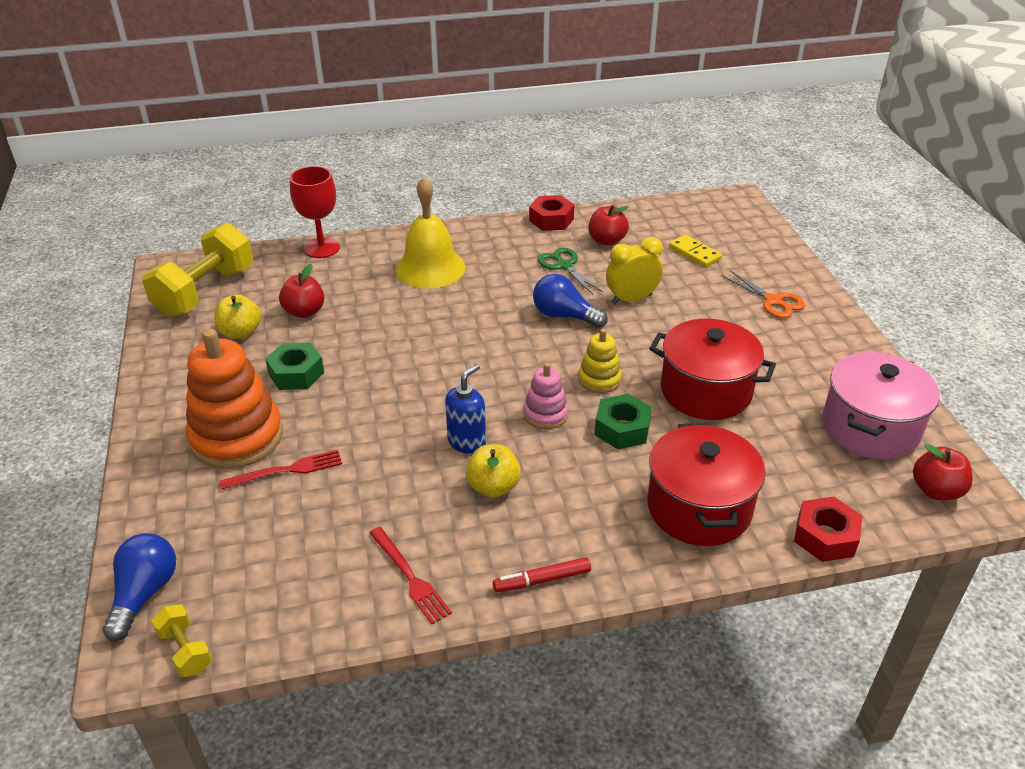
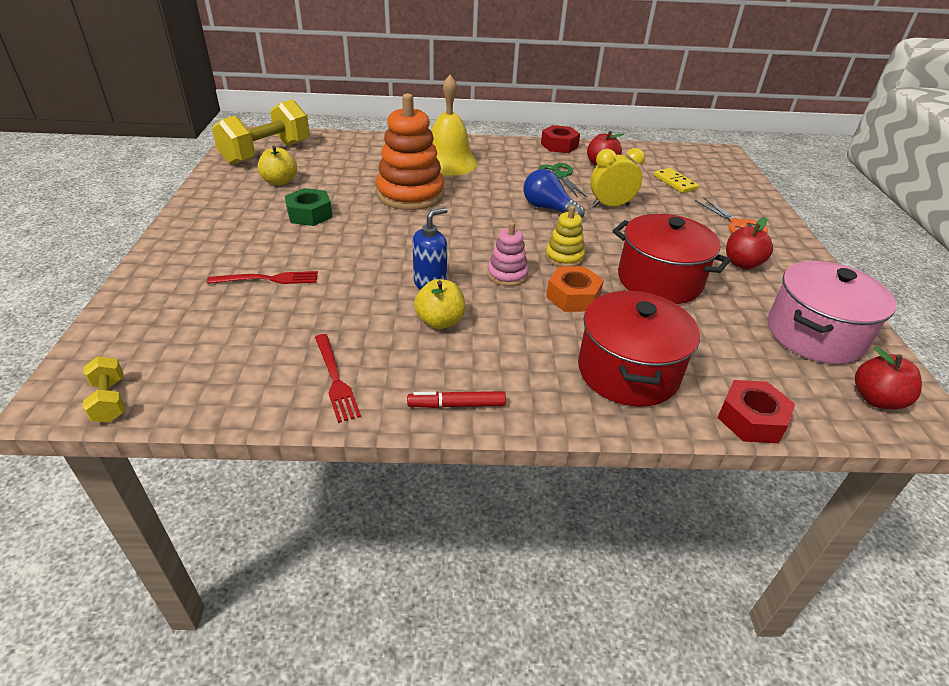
camera: 10 degrees right, 0 degrees up
blue light bulb [102,533,176,641] -> none
orange stacking toy [186,329,283,469] -> orange stacking toy moved to [376,93,444,210]
red apple [279,264,324,318] -> red apple moved to [726,217,773,269]
red goblet [290,166,340,258] -> none
green nut [594,394,652,449] -> orange nut [546,267,604,312]

